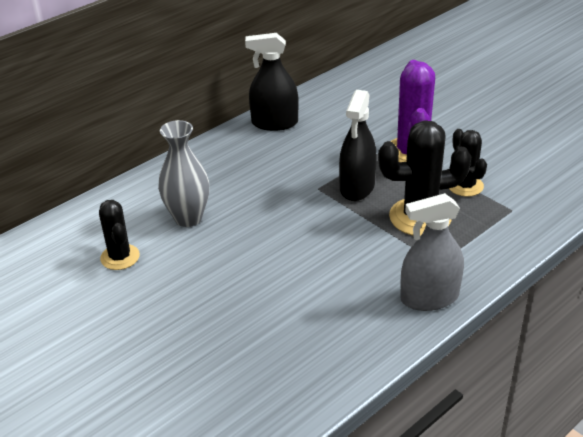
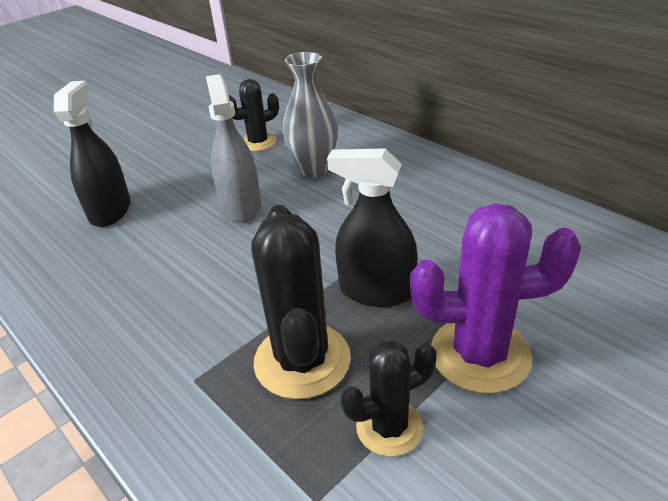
camera: 90 degrees right, 0 degrees up
black spray bottle [245,33,299,131] -> black spray bottle moved to [54,81,131,227]
grey spray bottle [400,193,464,311] -> grey spray bottle moved to [206,74,261,222]

